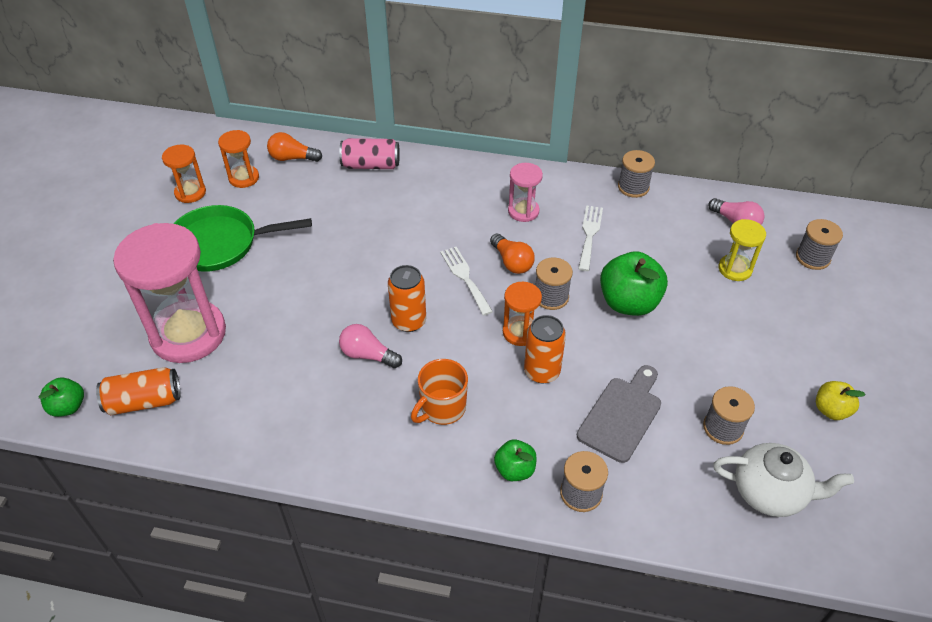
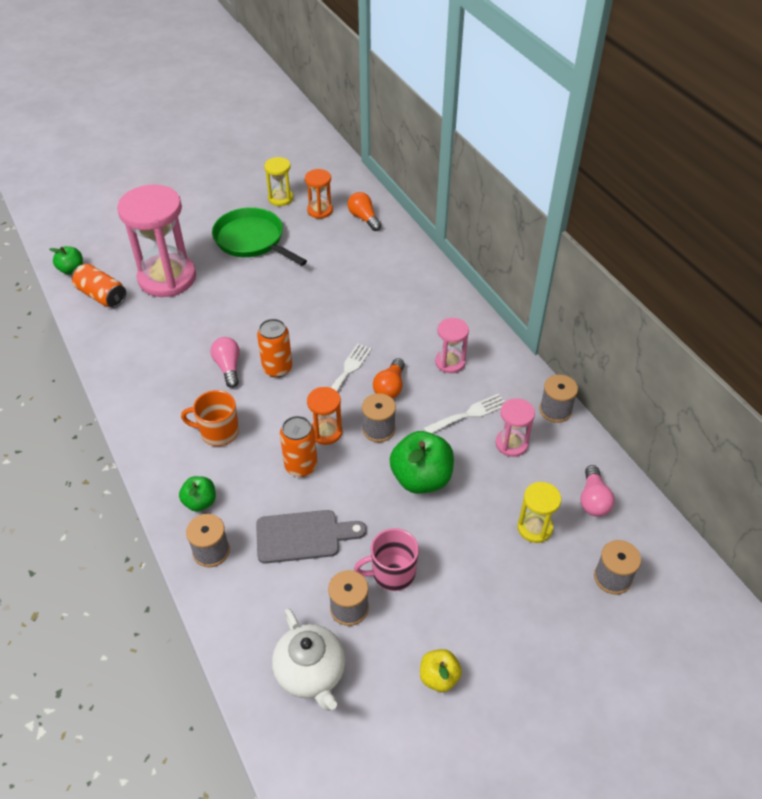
camera: 50 degrees right, 0 degrees up
orange hourglass [162,145,206,203] -> yellow hourglass [264,157,293,206]
pink can [339,138,400,169] -> none
none -> pink mug [354,528,419,591]
none -> pink hourglass [496,398,535,457]

